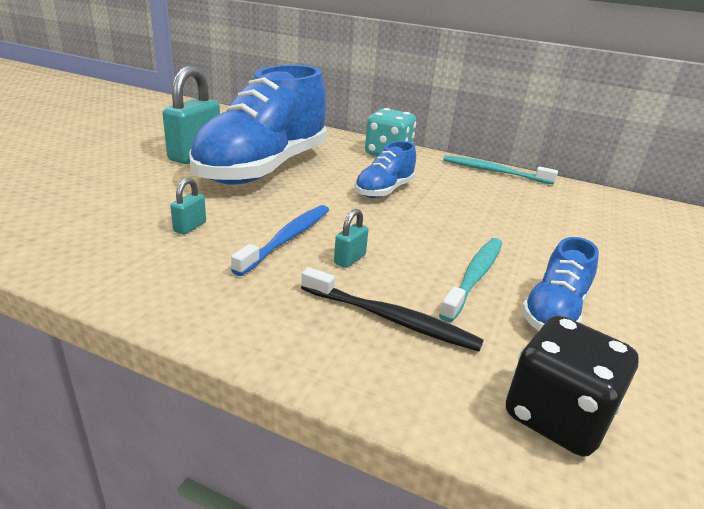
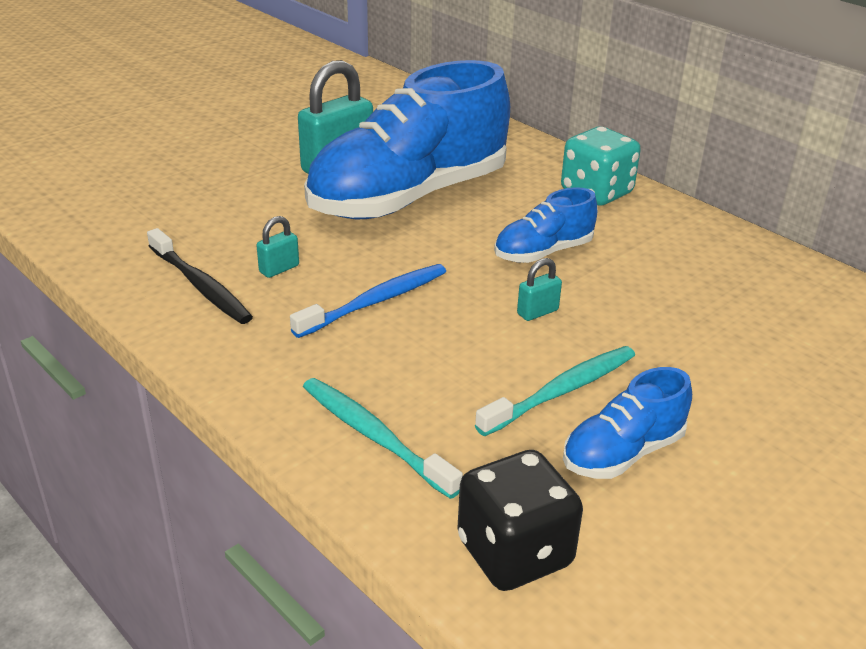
camera: 25 degrees right, 5 degrees up
black toothbrush [301,267,484,351] -> black toothbrush moved to [147,228,253,324]
turquoise padlock [334,209,369,268] -> turquoise padlock moved to [517,258,562,321]
turquoise toothbrush [443,155,558,185] -> turquoise toothbrush moved to [303,378,463,499]

